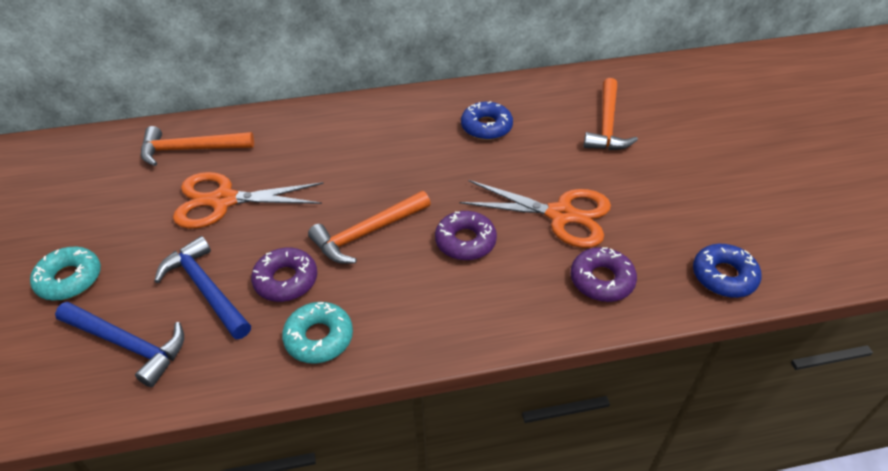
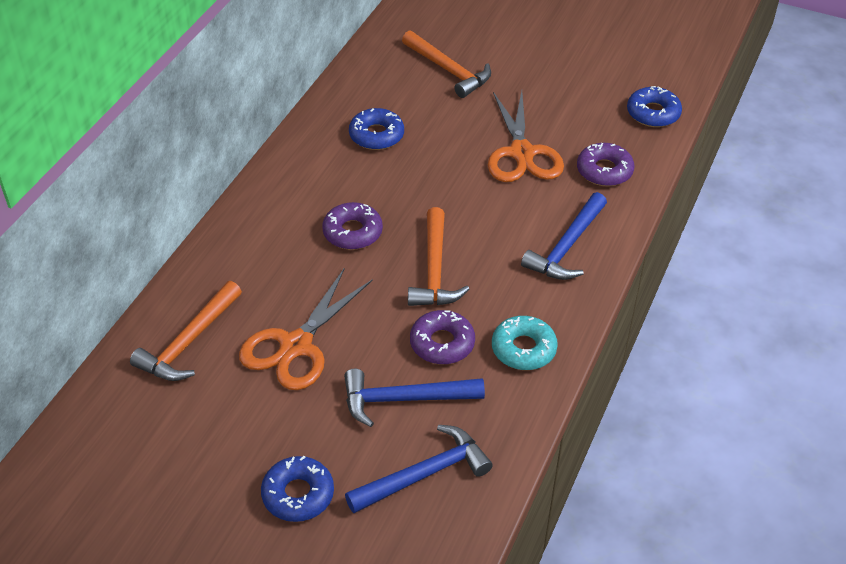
camera: 55 degrees left, 0 degrees up
turquoise donut [30,247,101,301] -> blue donut [261,456,334,522]
purple donut [435,211,497,261] -> purple donut moved to [322,202,383,250]
orange scissors [459,180,611,248] -> orange scissors turned 120 degrees clockwise [488,91,564,182]
none -> blue hammer [521,192,607,280]

